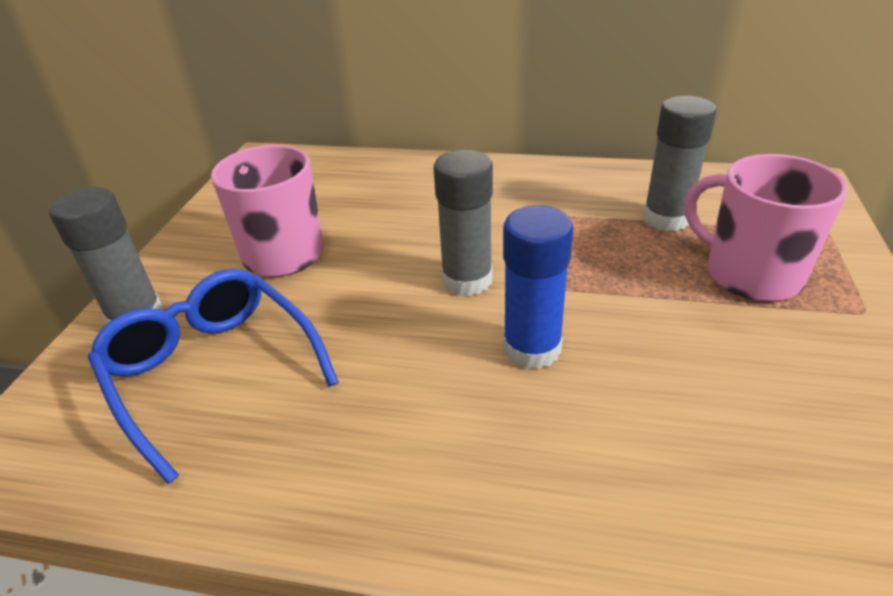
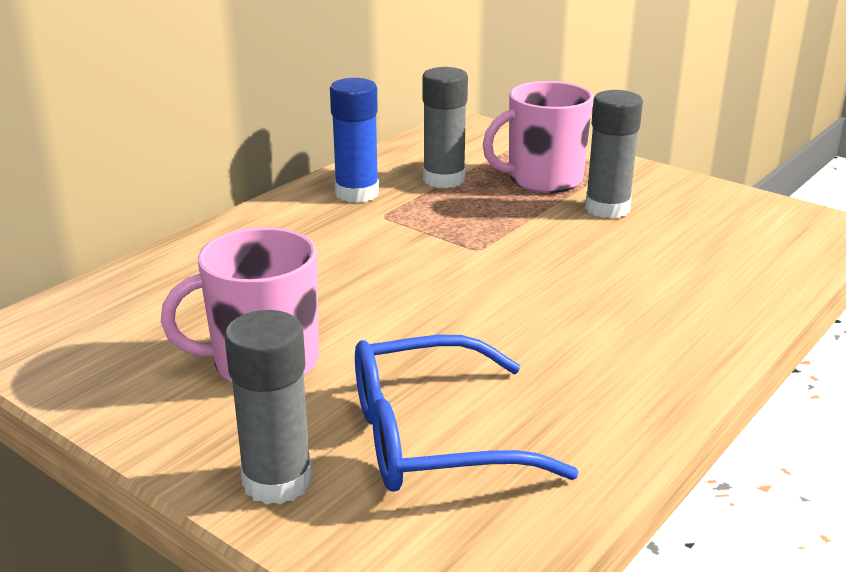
camera: 65 degrees left, 10 degrees down
grey glue stick [434,150,493,296] -> grey glue stick moved to [585,90,643,219]
blue glue stick [503,206,573,369] -> blue glue stick moved to [330,78,379,203]

